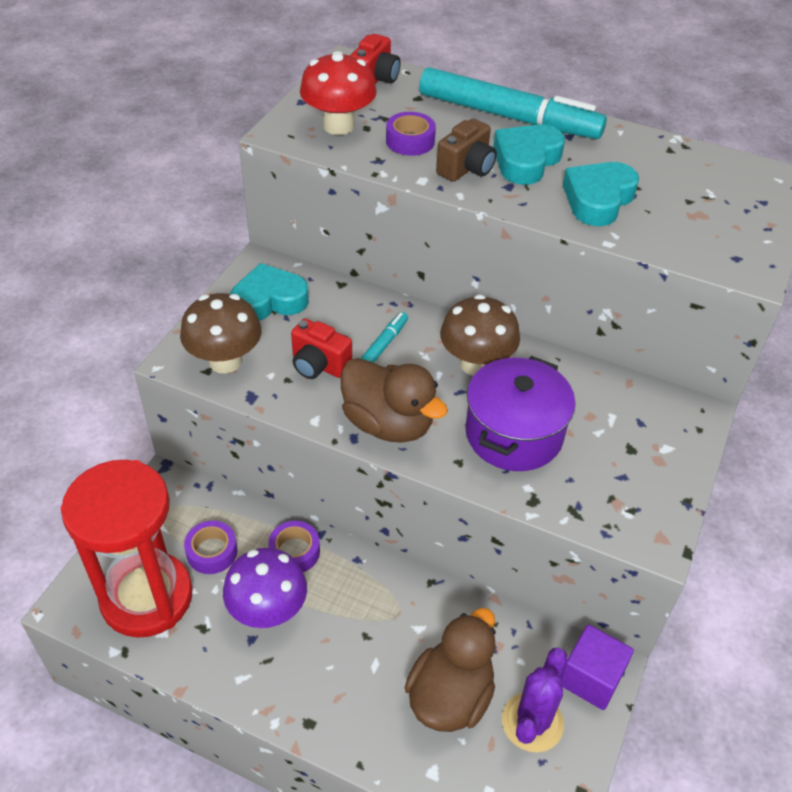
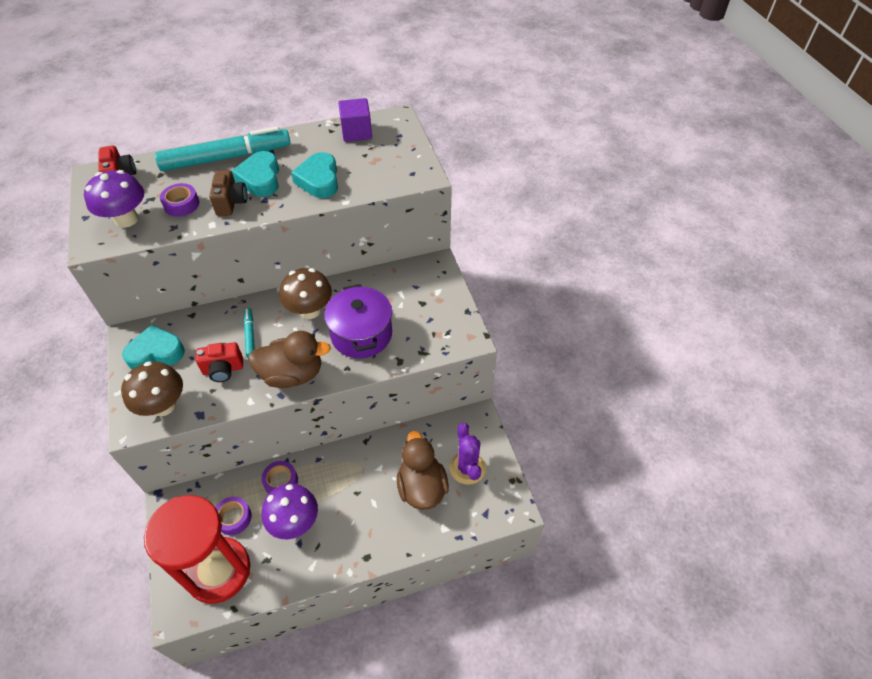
camera: 40 degrees left, 5 degrees up
turquoise heart [230,263,309,321] -> turquoise heart turned 45 degrees clockwise [122,325,185,369]
red mushroom [300,51,377,135] -> purple mushroom [84,170,144,228]
purple cube [561,624,634,710] -> purple cube moved to [338,98,372,142]

